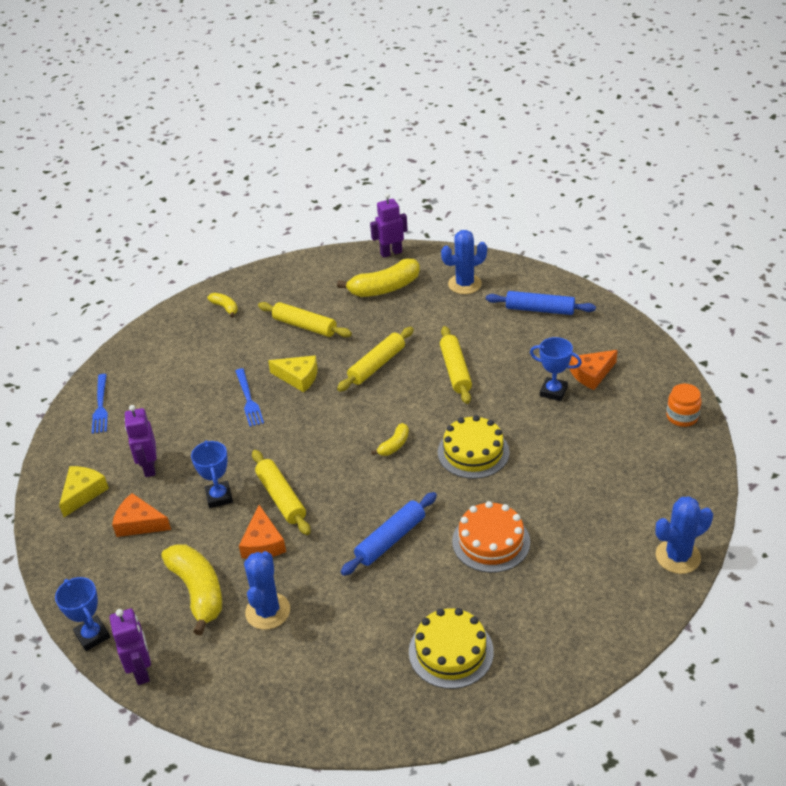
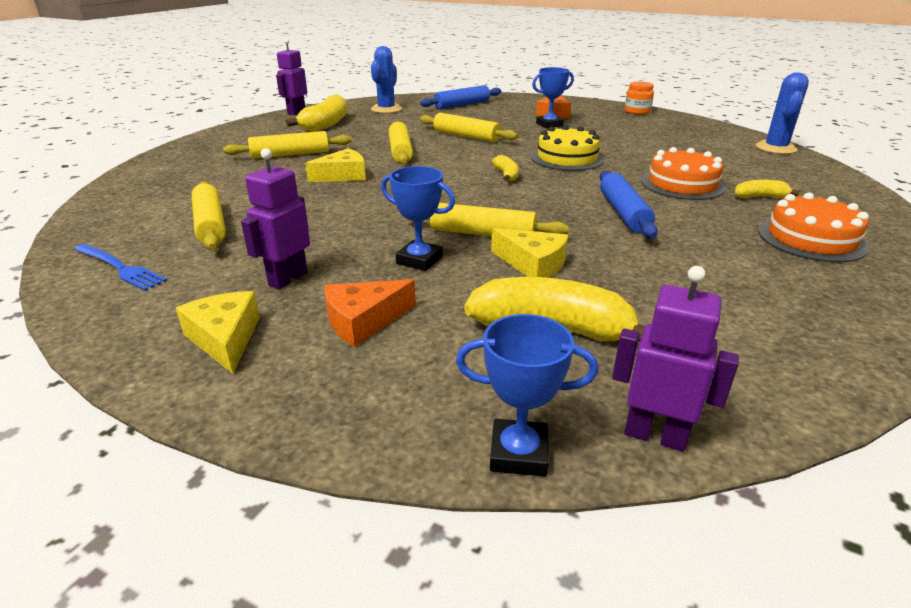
camera: 50 degrees left, 10 degrees down
purple robot [124,405,157,477] -> purple robot turned 90 degrees clockwise [241,148,310,289]
yellow banana [207,293,238,318] -> yellow banana moved to [734,180,799,199]
blue fork [235,368,264,427] -> none
orange cheese [239,505,286,559] -> yellow cheese [491,228,568,278]
blue cactus [244,551,290,630] -> none
yellow cake [409,608,494,689] -> orange cake [758,192,869,262]
none -> yellow rolling pin [191,182,226,250]

